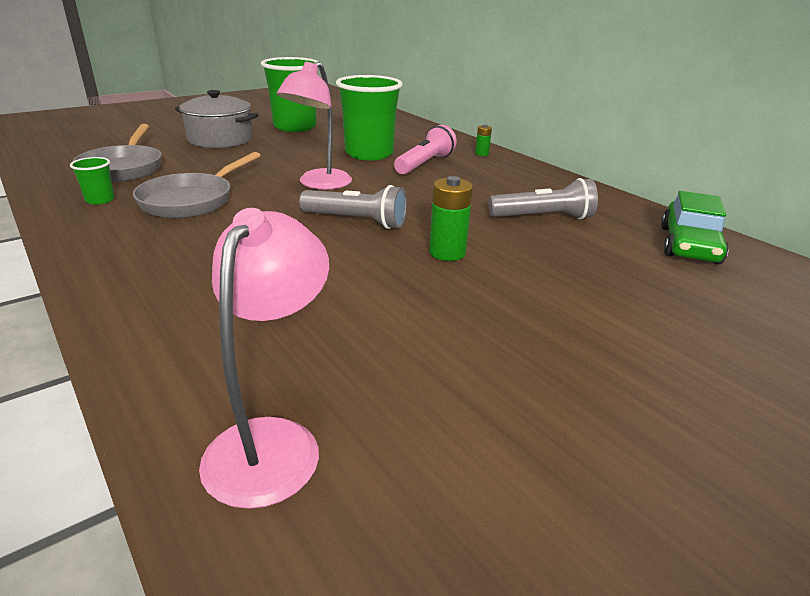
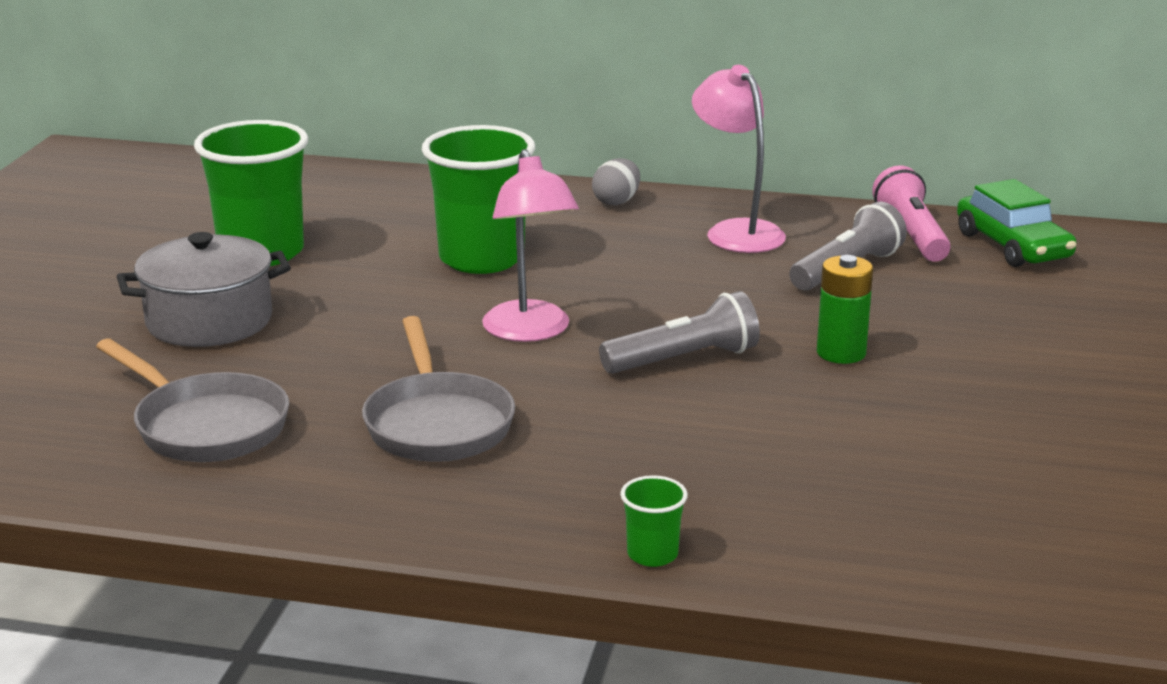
camera: 40 degrees left, 5 degrees down
green cup [70,157,115,205] -> green cup moved to [620,475,688,567]
pink lamp [199,208,329,509] -> pink lamp moved to [692,65,786,253]
pink flashlight [394,125,457,174] -> pink flashlight moved to [872,165,951,262]
green battery [475,124,492,156] -> grey egg [592,158,640,205]

